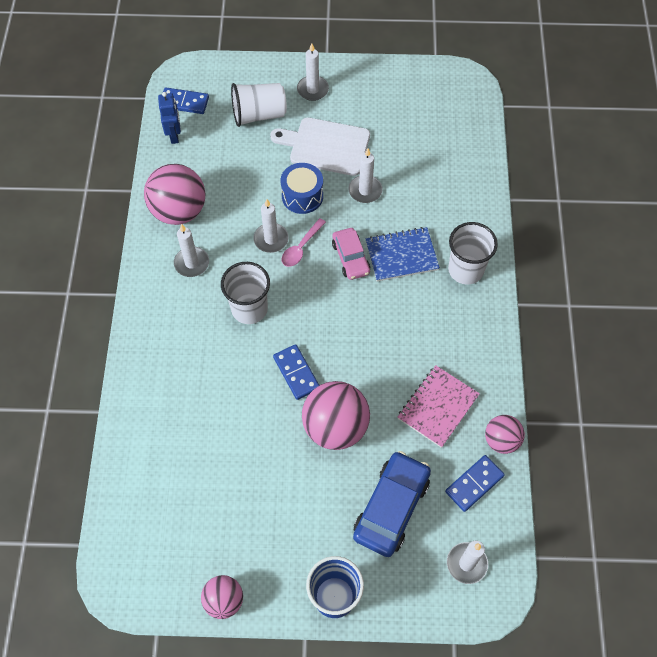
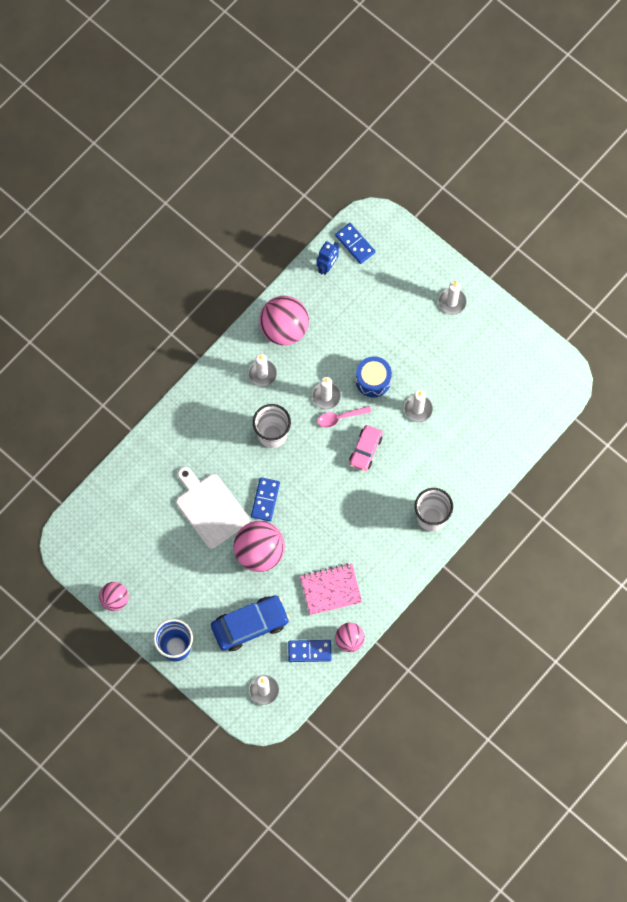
camera: 40 degrees right, 10 degrees up
white cup [231,83,287,127] -> none
white cutting board [270,117,370,176] -> white cutting board moved to [176,467,249,548]
blue notebook [366,227,440,282] -> none

